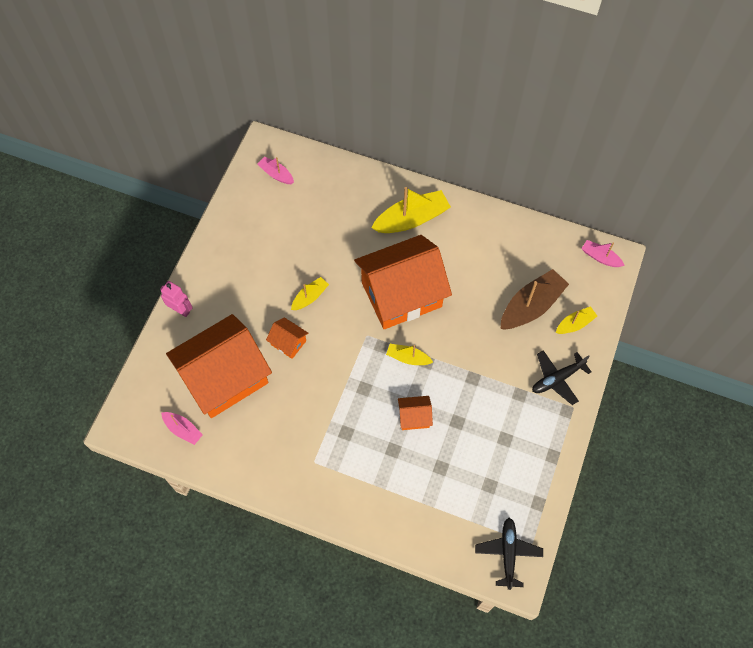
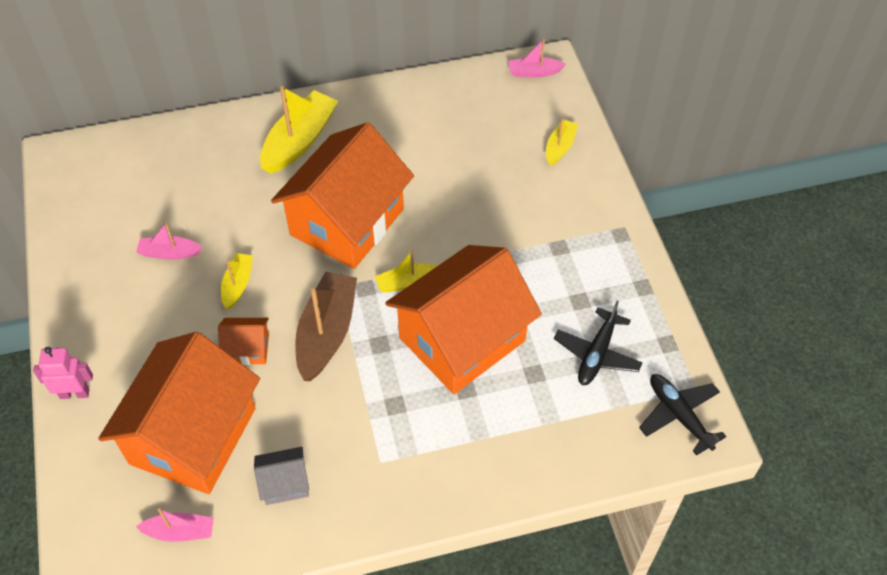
camera: 35 degrees left, 10 degrees down
pink boat [258,156,294,184] -> pink boat moved to [136,222,203,260]
orange house [398,396,433,430] -> orange house [385,245,542,394], size x2.43
brown boat [500,269,569,330] -> brown boat moved to [295,272,357,381]
black plane [532,350,591,405] -> black plane moved to [554,301,643,385]
none -> grey house [254,447,309,505]

